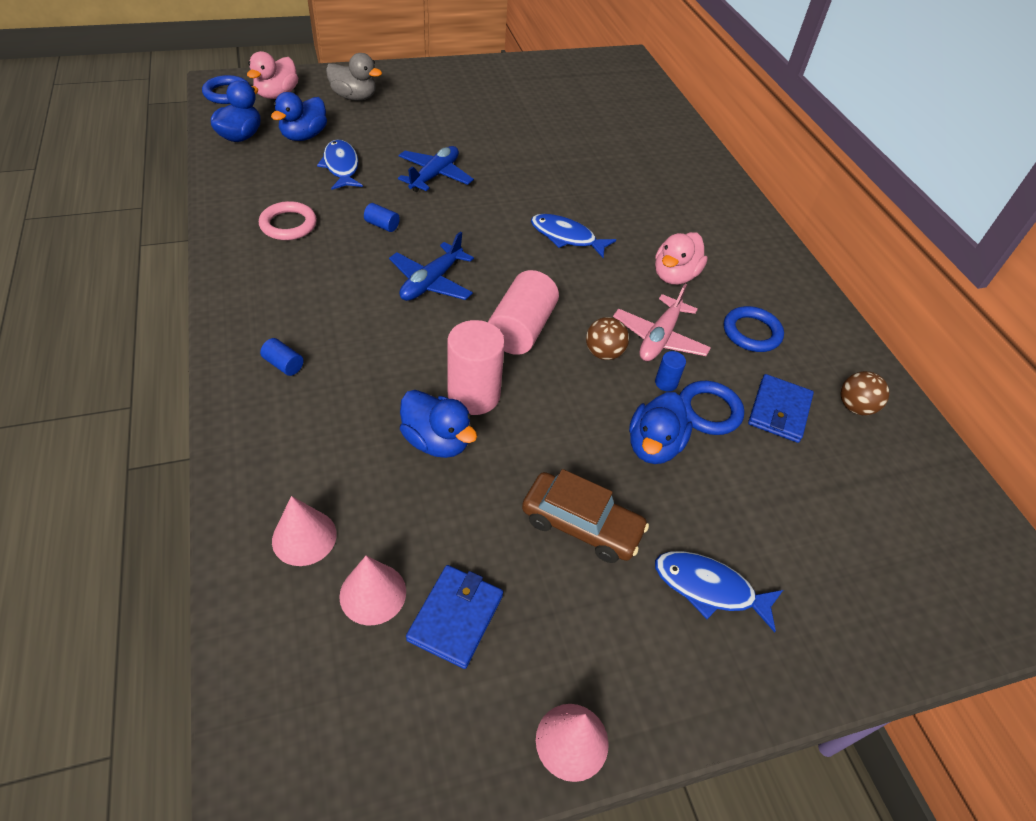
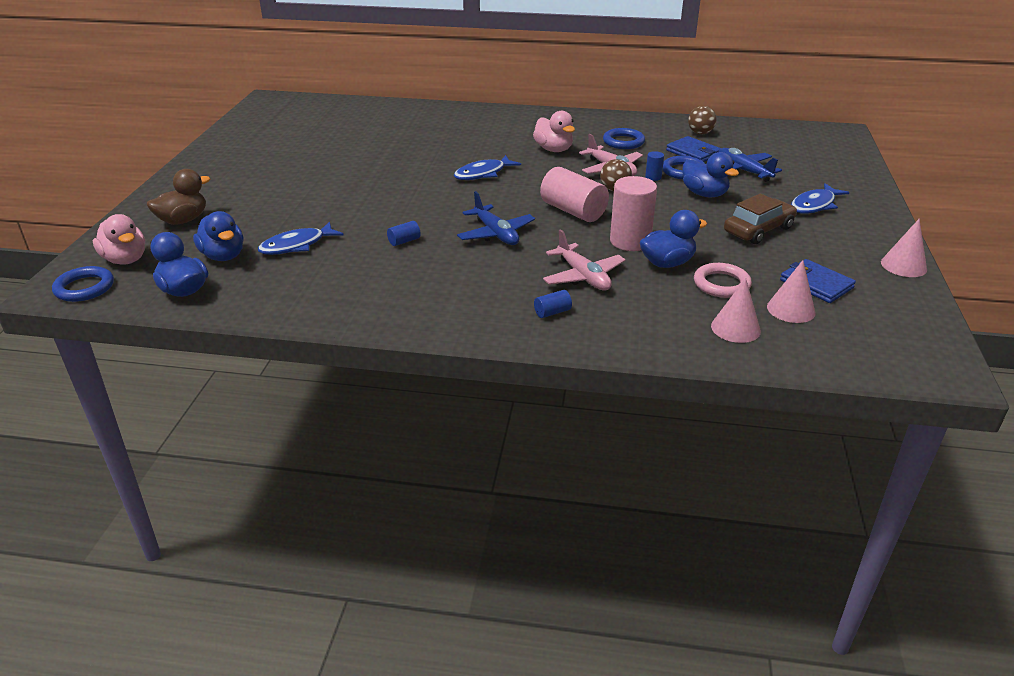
camera: 60 degrees left, 15 degrees down
pink ring [259,201,317,240] -> pink ring moved to [694,263,752,298]
blue fish [317,140,363,190] -> blue fish turned 45 degrees counterclockwise [258,222,343,255]
grey duck [326,53,382,101] -> brown duck [147,169,210,225]
blue plane [398,146,474,192] -> blue plane moved to [719,148,782,182]
none -> pink plane [543,229,625,291]

